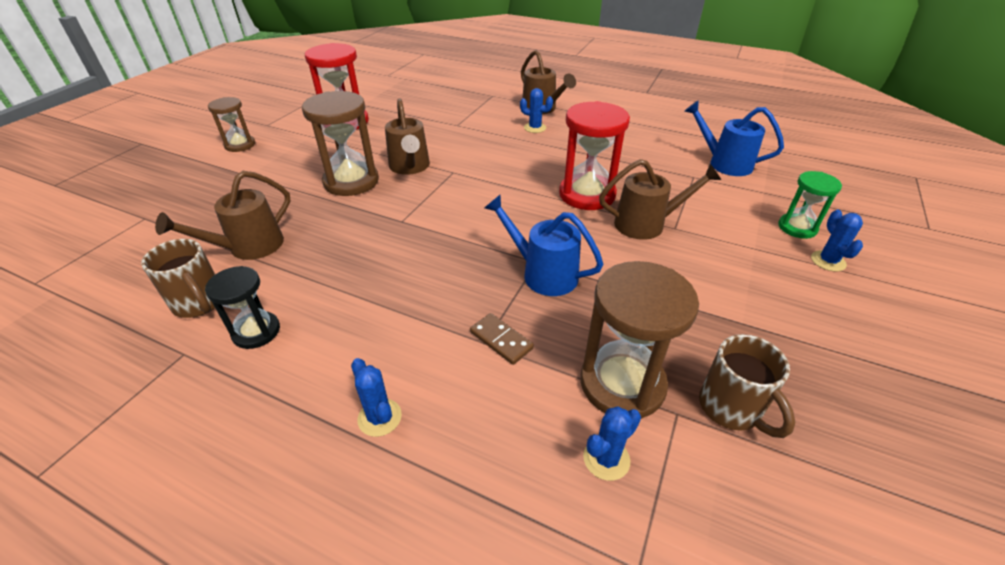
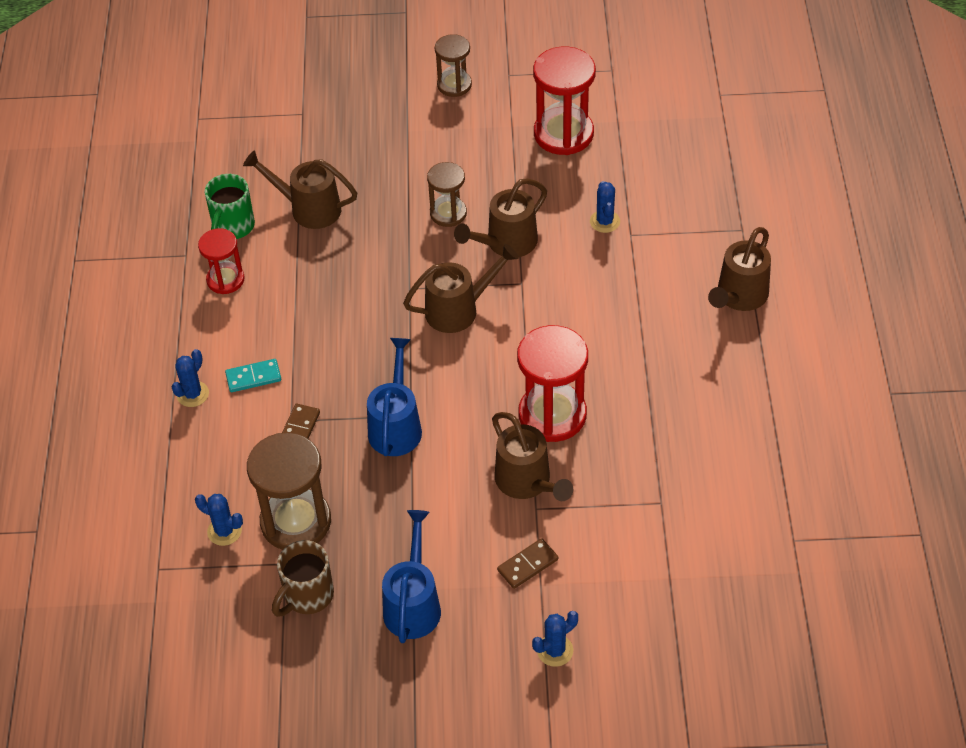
camera: 65 degrees right, 10 degrees up
brown mug [141,239,215,318] -> green mug [205,174,255,239]
black hourglass [205,266,280,349] -> red hourglass [198,228,245,294]
brown hourglass [302,91,379,196] -> brown hourglass [427,162,467,227], size x0.59
blue cactus [520,88,553,133] -> blue cactus moved to [590,181,620,233]
blue watering can [685,100,784,176] -> blue watering can moved to [382,510,441,643]
green hourglass [778,171,842,239] -> none
none -> turquoise domino [225,359,281,392]
none -> brown watering can [403,244,519,333]
none -> brown domino [497,538,558,589]

